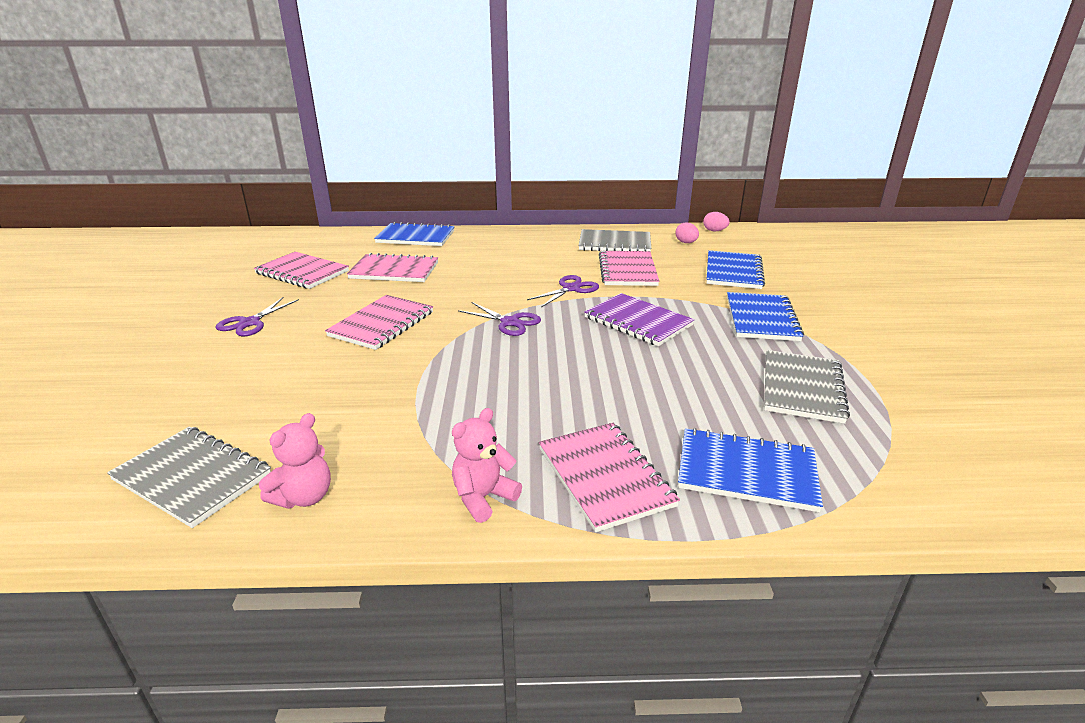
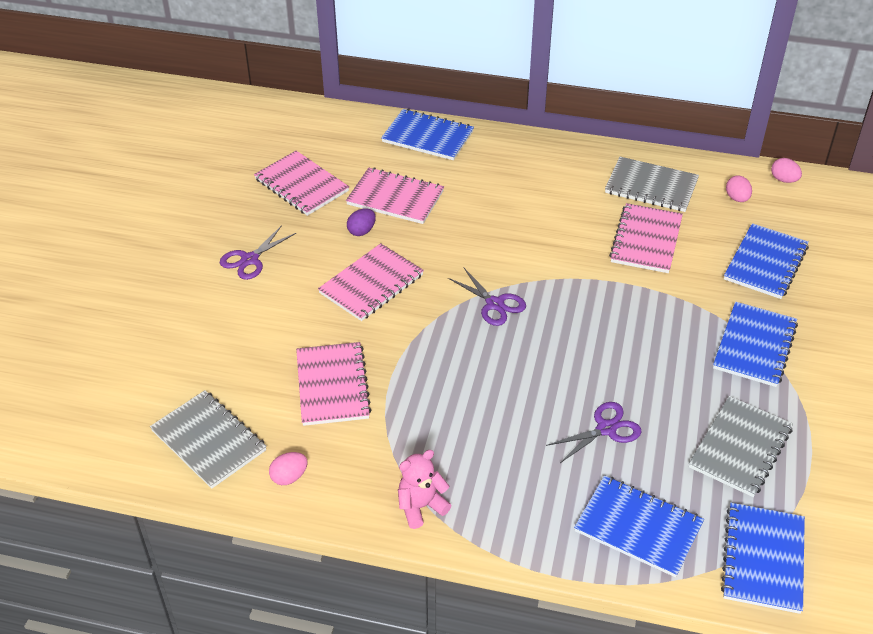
camera: 15 degrees right, 15 degrees up
pink teddy bear [259,413,331,509] -> pink egg [269,452,307,485]
purple scissors [527,275,599,308] -> purple scissors moved to [546,402,642,463]
pink notebook [539,423,680,532] -> pink notebook moved to [296,342,371,426]
purple notebook [584,293,694,346] -> none
none -> purple egg [347,208,376,236]
none -> blue notebook [721,503,805,614]

